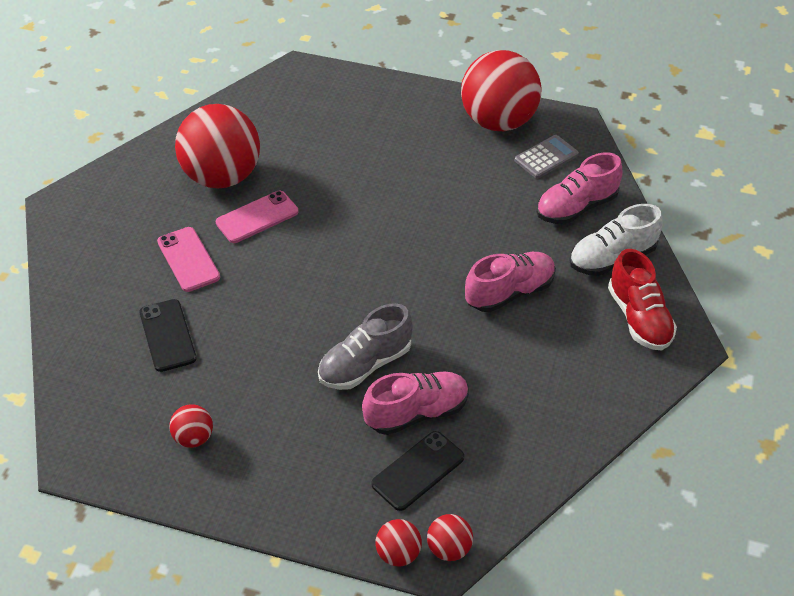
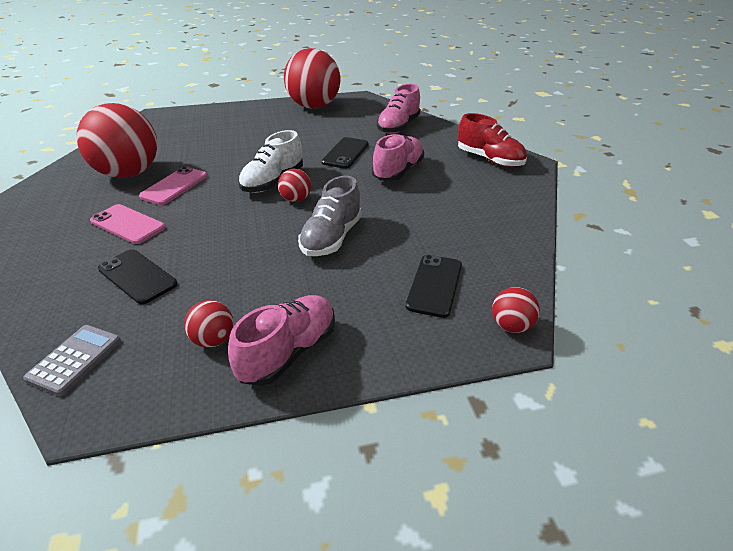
camera: 30 degrees left, 10 degrees down
pink shoe [362,371,469,435] -> pink shoe moved to [228,295,335,386]
red ball [375,519,422,566] -> red ball moved to [278,169,311,202]
grey calculator [515,135,579,179] -> grey calculator moved to [23,325,121,396]
white shoe [569,204,663,276] -> white shoe moved to [239,130,303,193]
none -> black phone [321,137,369,169]

